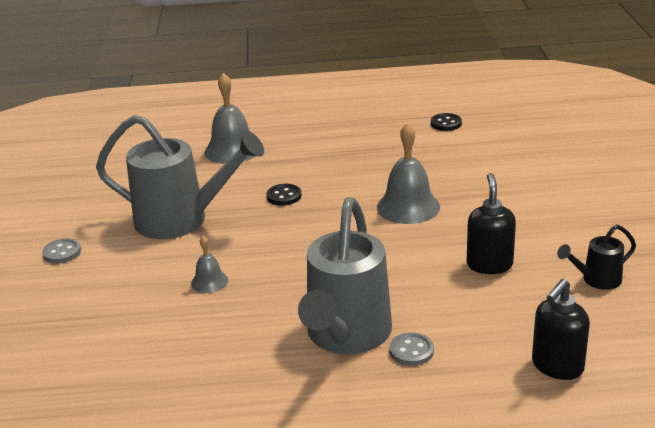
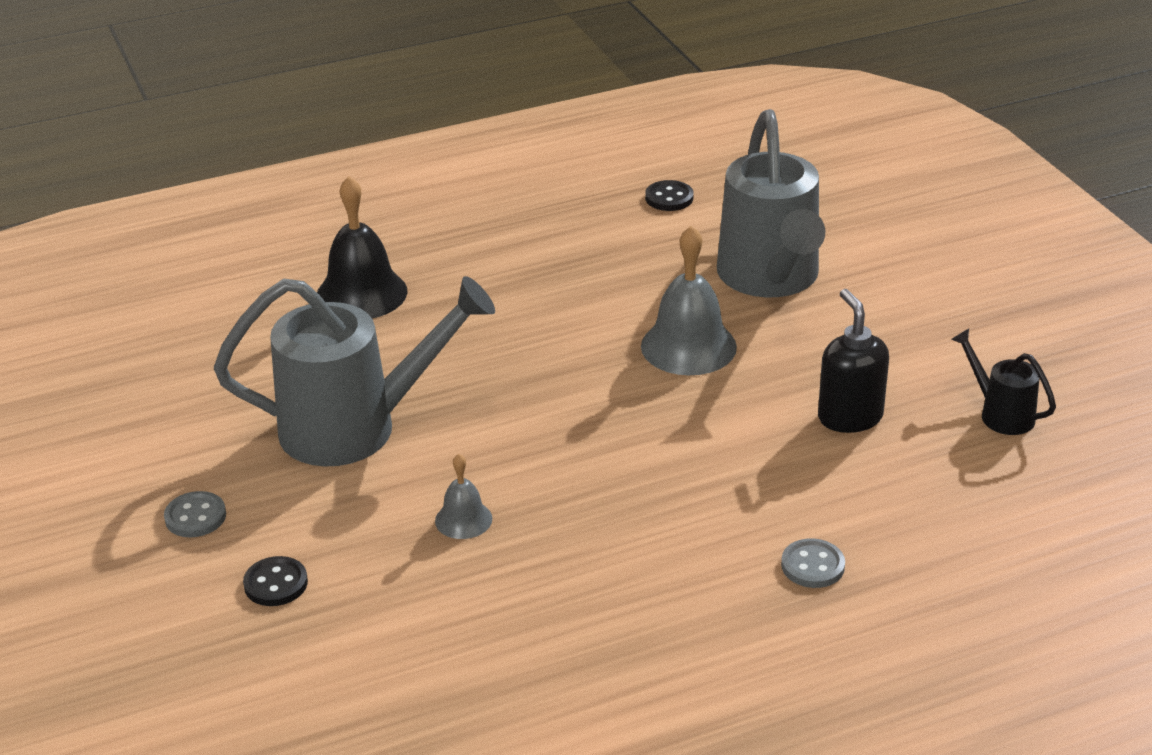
camera: 20 degrees left, 5 degrees up
grey bell [204,73,255,164] -> black bell [317,176,408,318]
black button [266,184,301,206] -> black button moved to [243,556,308,606]
grey watering can [298,197,392,354] -> grey watering can moved to [717,109,825,297]
black soap dispenser [532,279,590,380] -> none
black watering can [557,225,636,290] -> black watering can turned 90 degrees clockwise [951,328,1056,435]

